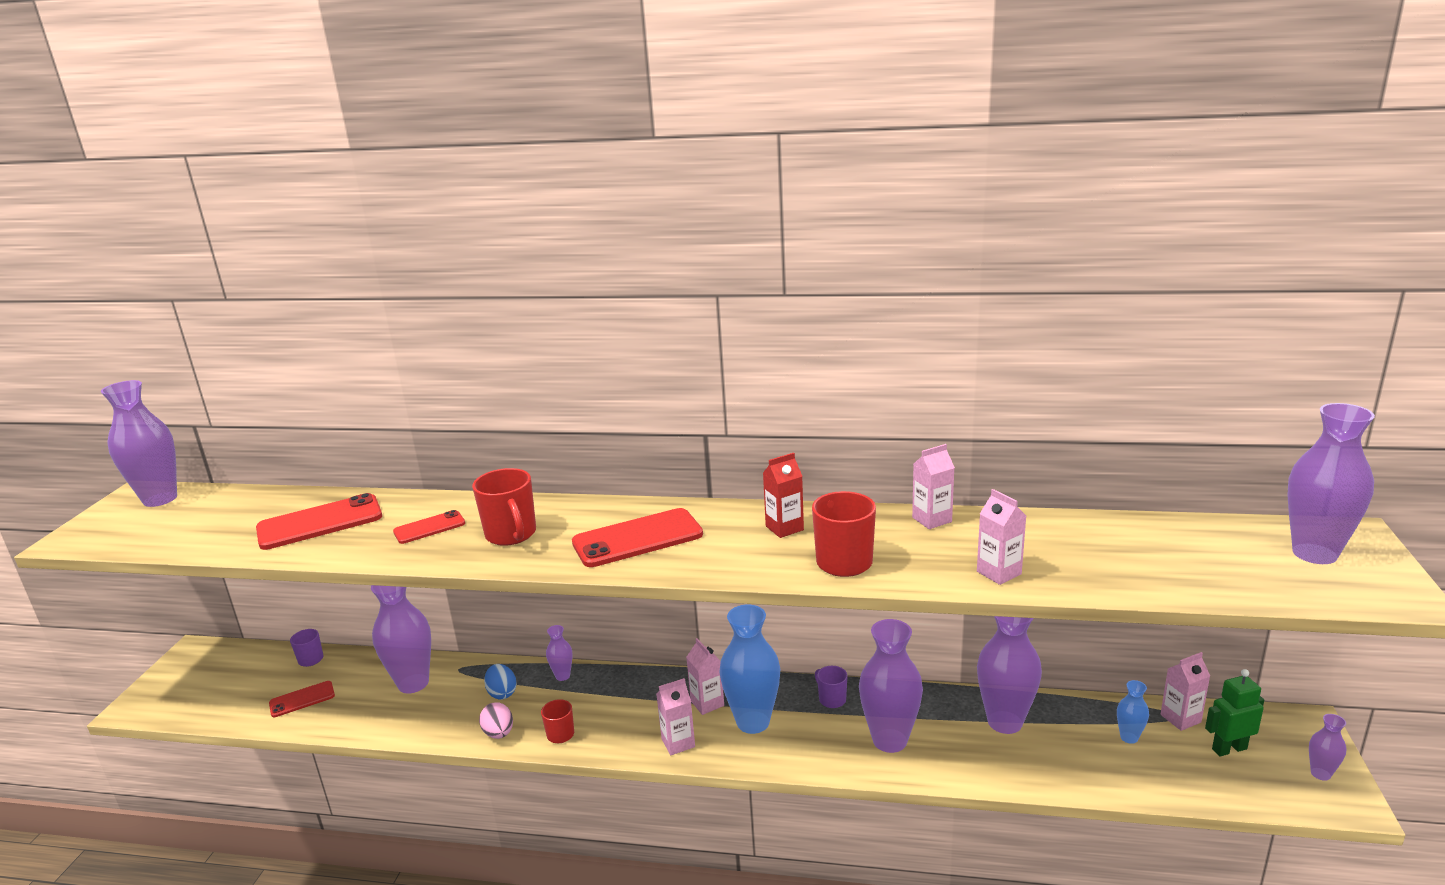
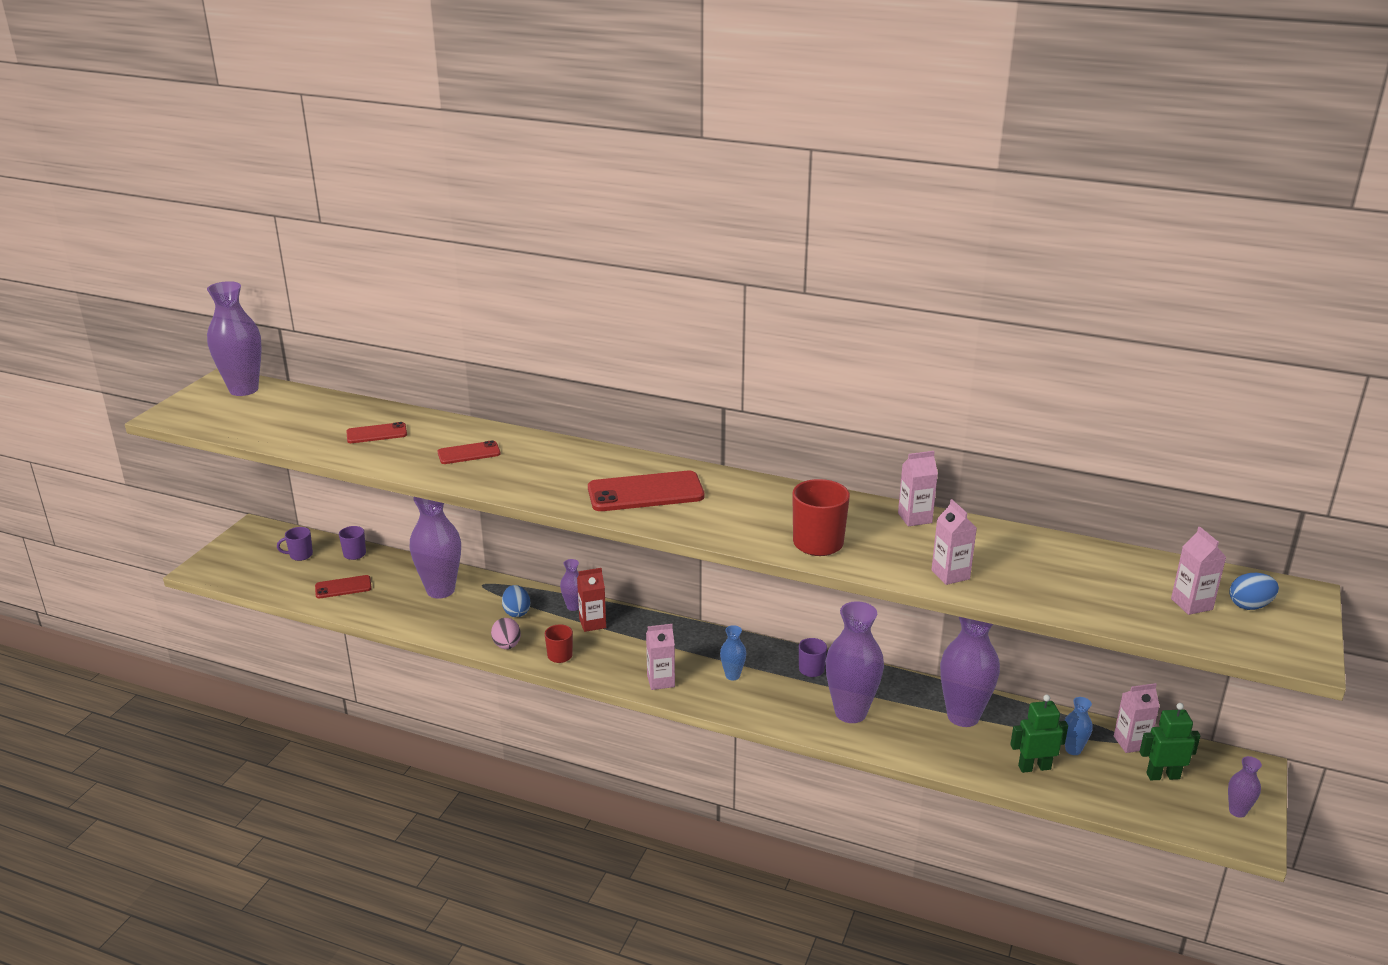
camera: 10 degrees right, 5 degrees up
red phone [256,493,382,550] -> red phone [346,422,407,443], size x0.56
red mug [472,468,536,546] -> none
pink carton [686,638,724,715] -> pink carton moved to [1171,527,1226,615]
blue vase [719,605,780,734] -> blue vase [720,625,746,680], size x0.47
red carton [763,453,804,538] -> red carton moved to [577,568,606,632]
purple vase [1288,403,1375,564] -> blue egg [1229,573,1279,610]
none -> purple mug [277,527,313,561]
none -> green robot [1010,695,1068,773]

